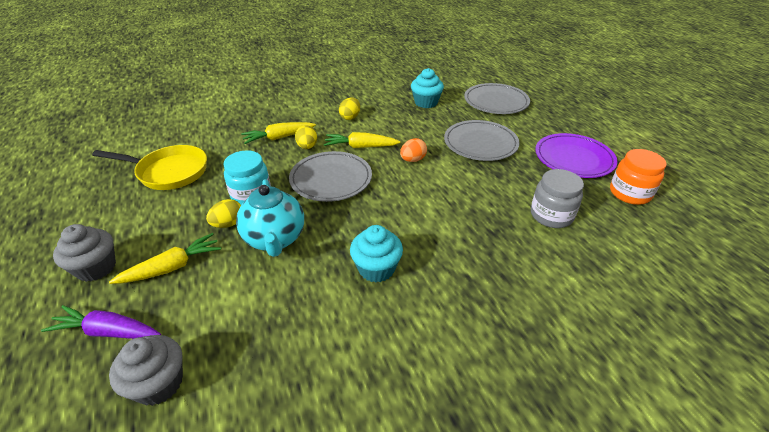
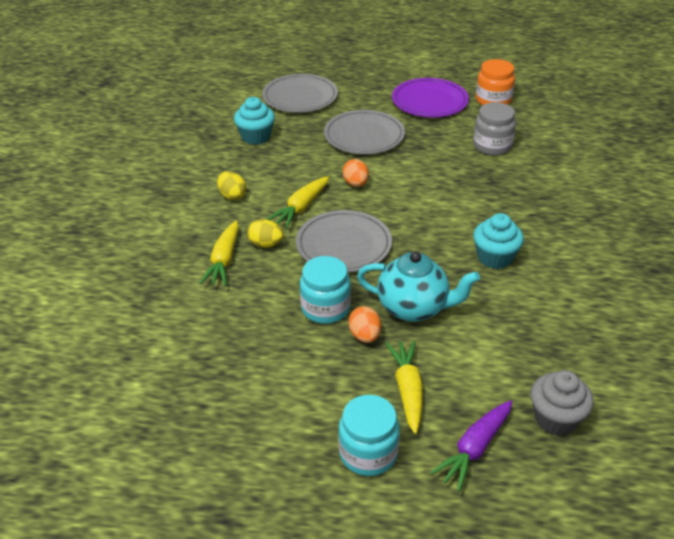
camera: 60 degrees left, 0 degrees up
grey cupcake [53,224,116,282] -> turquoise jar [338,395,400,476]
yellow pan [92,145,207,190] -> none
yellow egg [206,199,241,228] -> orange egg [349,306,381,343]

